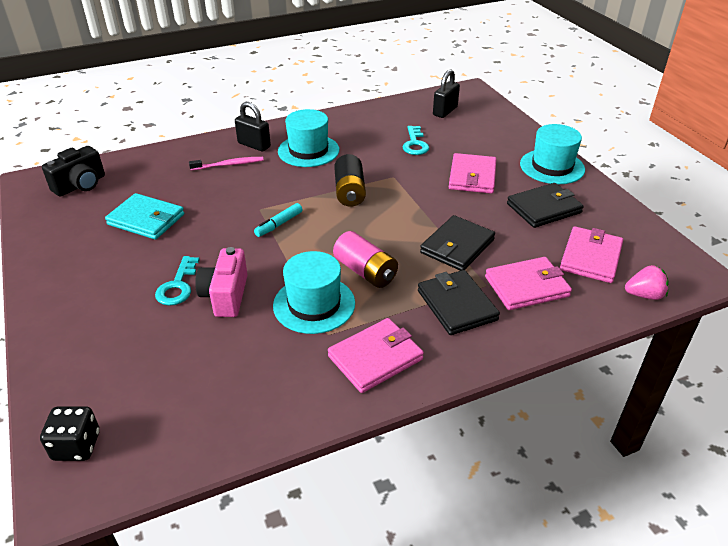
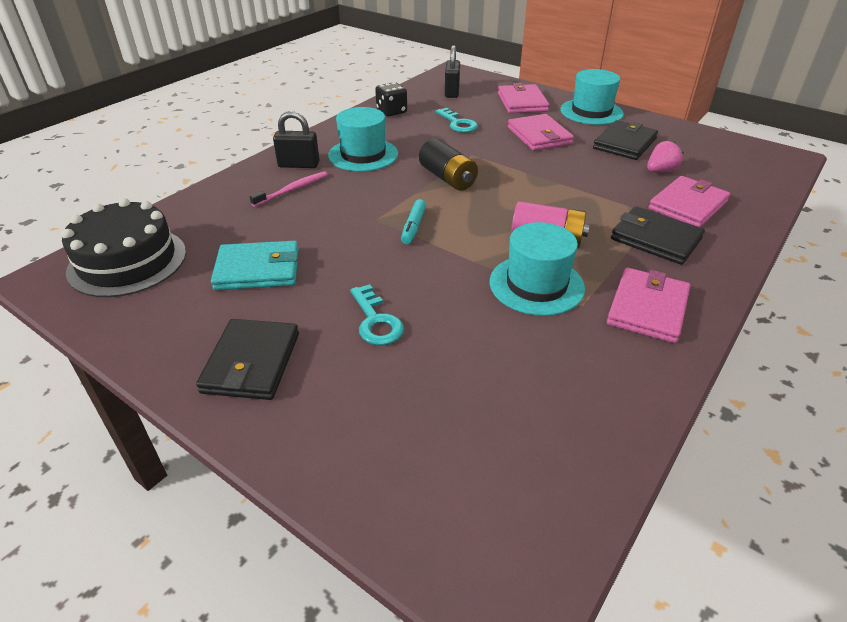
camera: 30 degrees left, 0 degrees up
black dice [40,406,100,461] -> black dice moved to [375,82,407,116]
black camera [42,146,105,196] -> black cake [61,198,186,297]
pink camera [195,247,248,317] -> none
black wallet [420,215,495,271] -> black wallet moved to [196,319,299,400]
pink wallet [560,226,623,283] -> pink wallet moved to [498,83,549,113]
pink strawberry [625,265,669,300] -> pink strawberry moved to [647,141,684,172]

